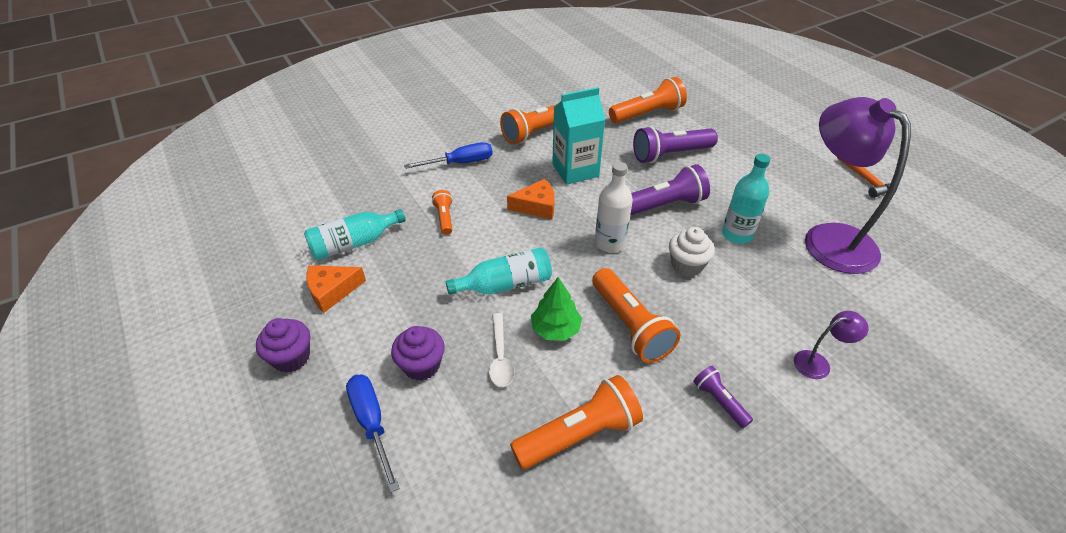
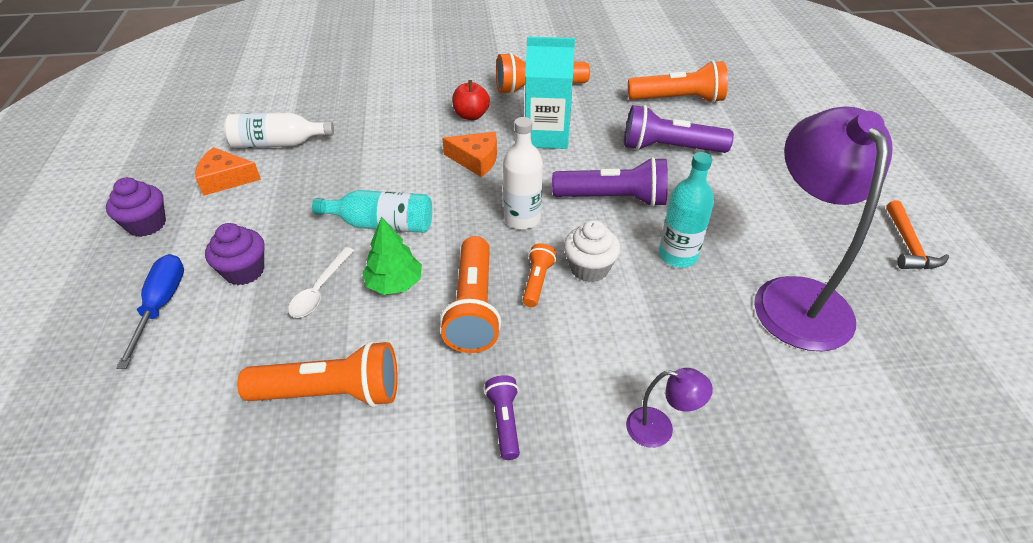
camera: 25 degrees right, 0 degrees up
turquoise bottle [304,209,406,261] -> white bottle [224,112,334,148]
blue screwdriver [404,142,493,169] -> none
orange flashlight [432,190,453,235] -> orange flashlight moved to [522,243,556,307]
none -> red apple [452,80,490,120]

